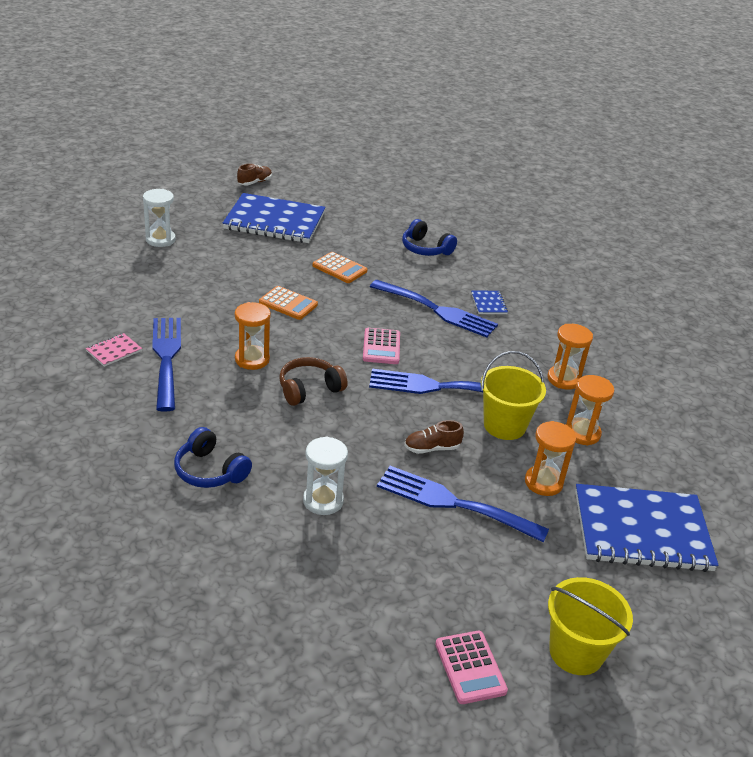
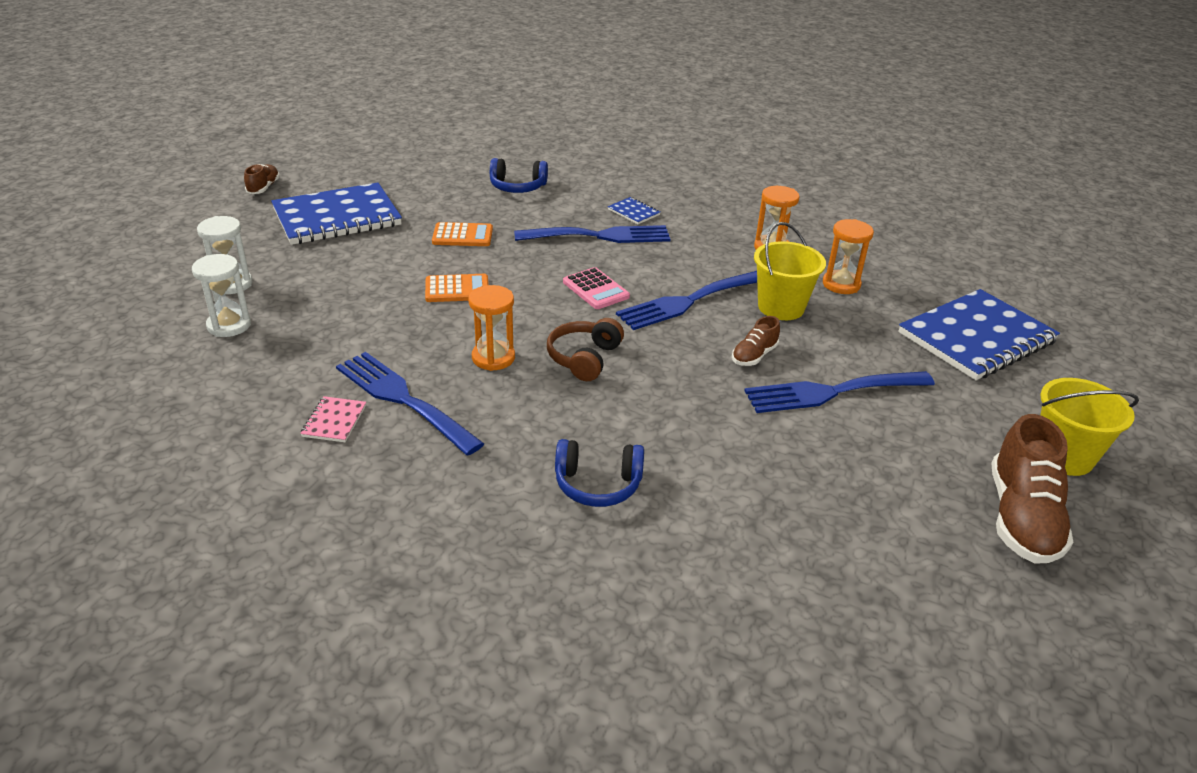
camera: 35 degrees left, 0 degrees up
white hourglass [303,436,348,515] -> white hourglass moved to [192,254,251,337]
pink calculator [435,631,508,704] -> brown shoe [992,414,1073,564]
orange hourglass [525,421,576,496] -> none

